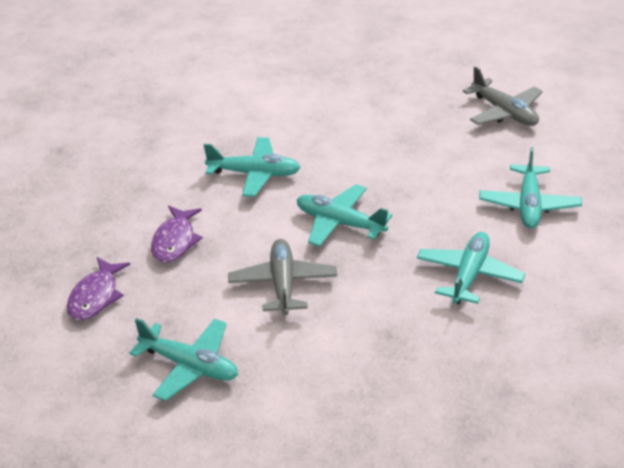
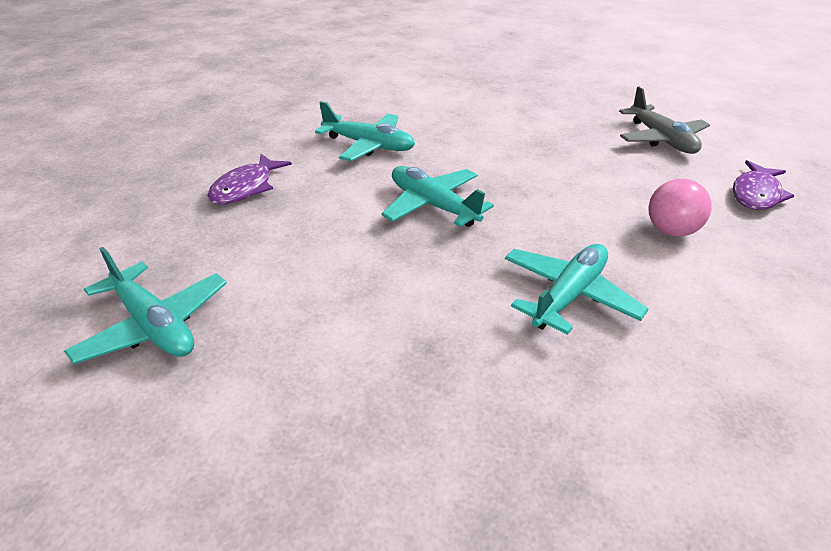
camera: 15 degrees right, 0 degrees up
purple fish [67,257,130,321] -> purple fish moved to [733,160,794,210]
grey plane [228,239,337,315] -> none
turquoise plane [479,147,582,229] -> pink ball [648,179,711,237]

